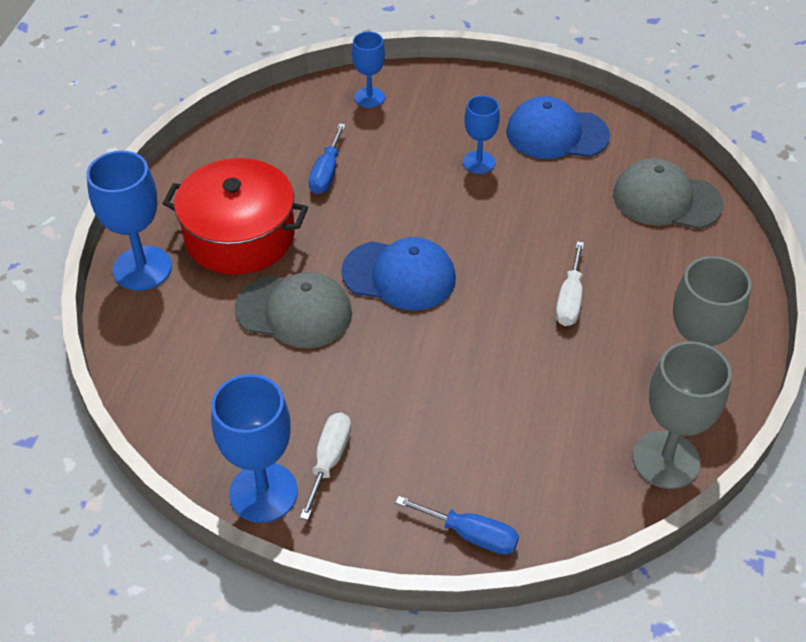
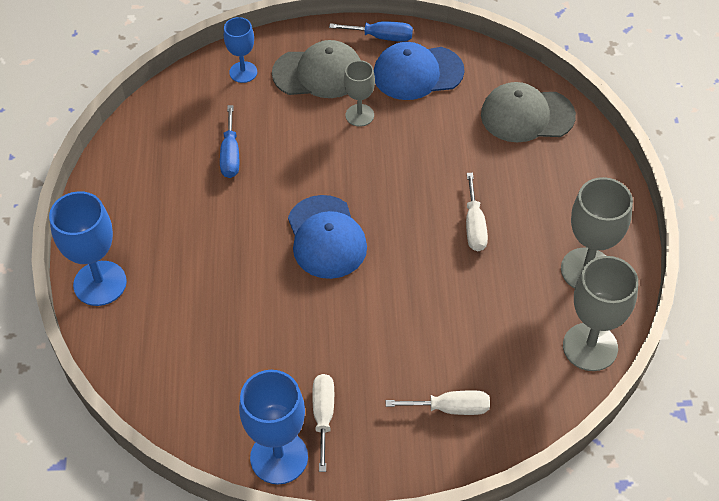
camera: 15 degrees left, 5 degrees up
red pot [162,158,308,275] -> none
grey cap [235,272,352,348] -> grey cap moved to [272,40,361,98]
blue cap [341,237,456,311] -> blue cap turned 75 degrees clockwise [288,195,367,279]
blue screwdriver [395,496,519,555] -> blue screwdriver moved to [329,21,413,42]
blue goblet [463,95,500,174] -> grey goblet [344,60,375,126]
none -> white screwdriver [386,391,490,415]

